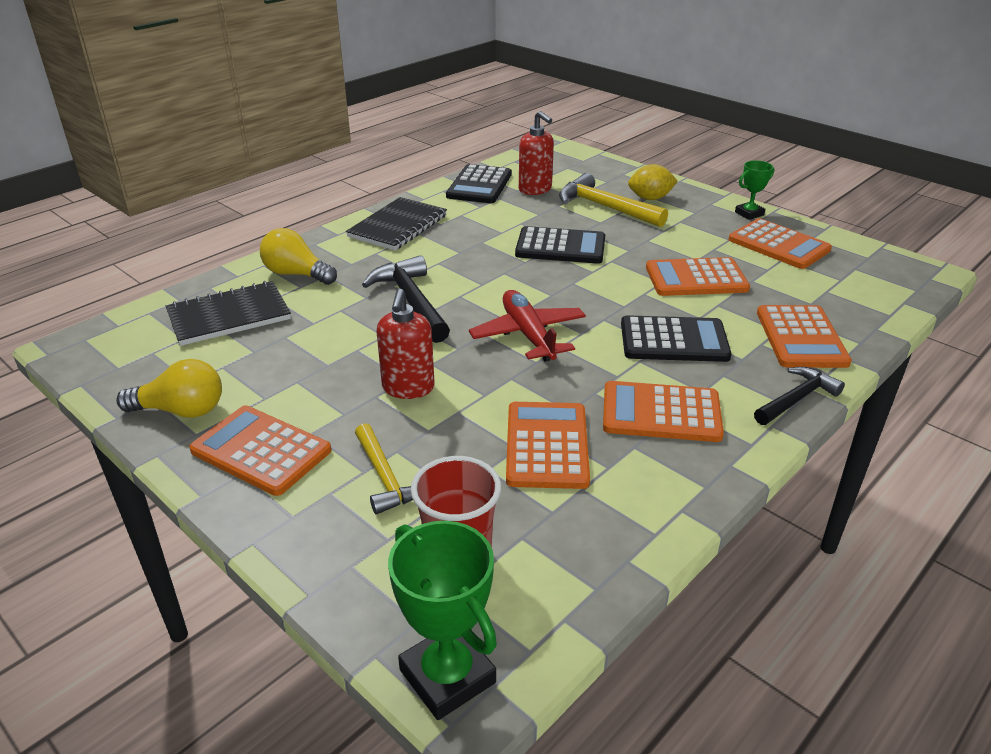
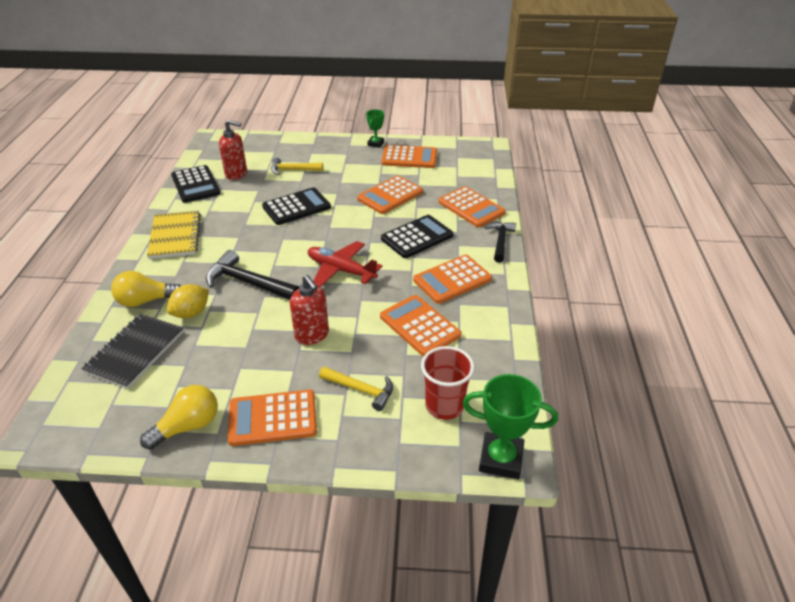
camera: 40 degrees left, 5 degrees up
black notebook [346,197,447,250] -> yellow notebook [147,211,201,259]
yellow hammer [559,173,668,227] -> yellow hammer [271,157,323,175], size x0.65
yellow lemon [628,164,678,200] -> yellow lemon moved to [167,284,209,318]

